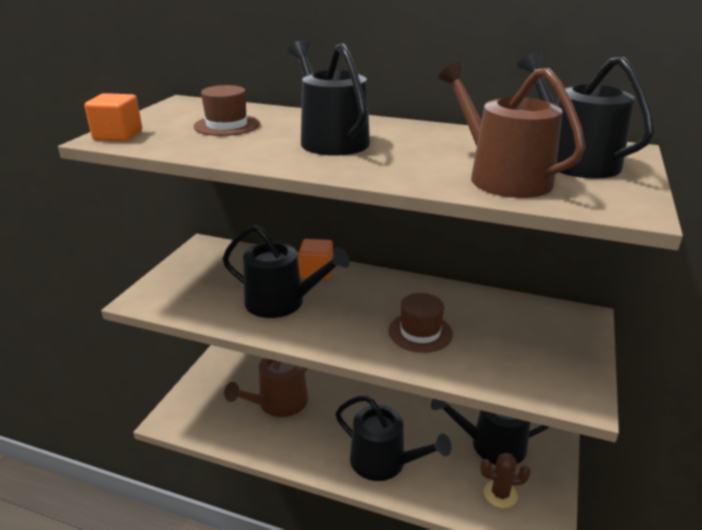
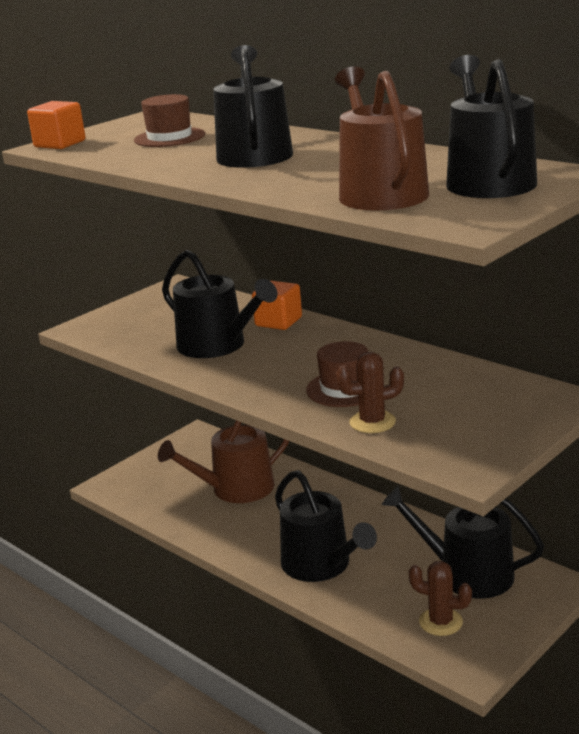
camera: 25 degrees right, 5 degrees down
none -> brown cactus [336,352,404,433]

